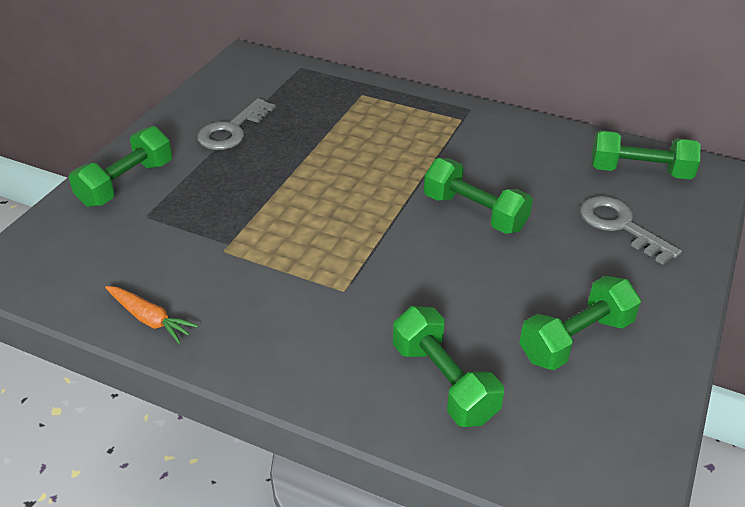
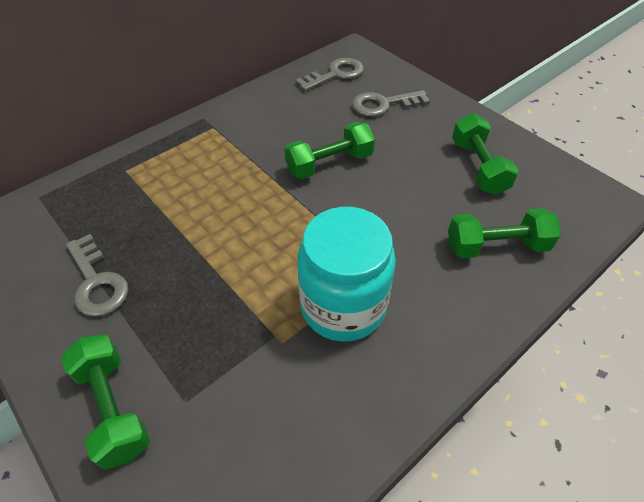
camera: 65 degrees left, 10 degrees up
orange carrot [105,286,198,344] -> none
green dumbbell [591,130,701,180] -> grey key [295,58,364,91]
none -> turquoise jar [297,207,396,342]

